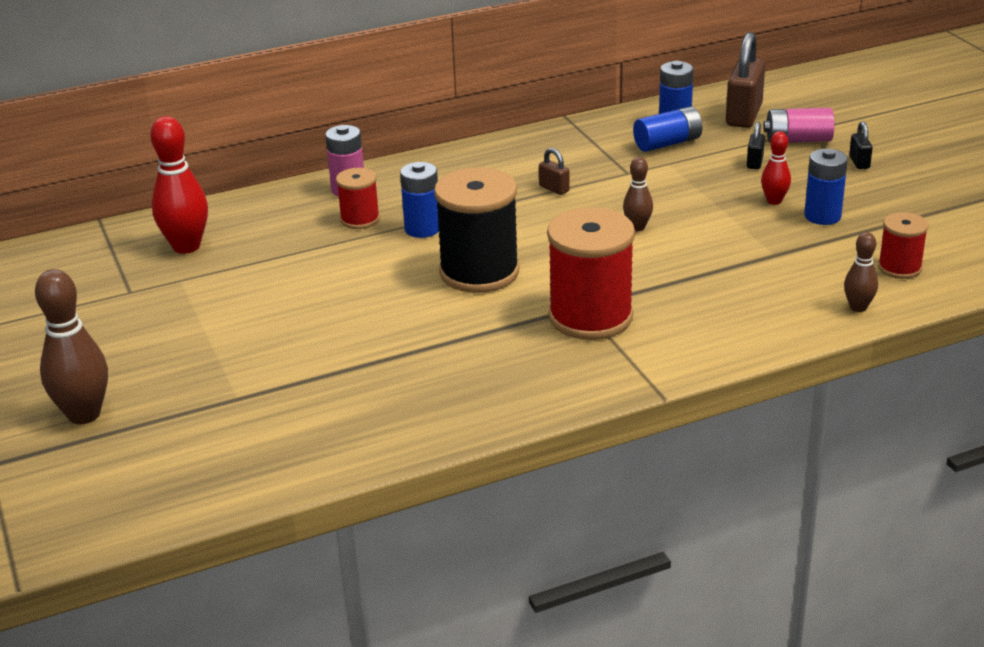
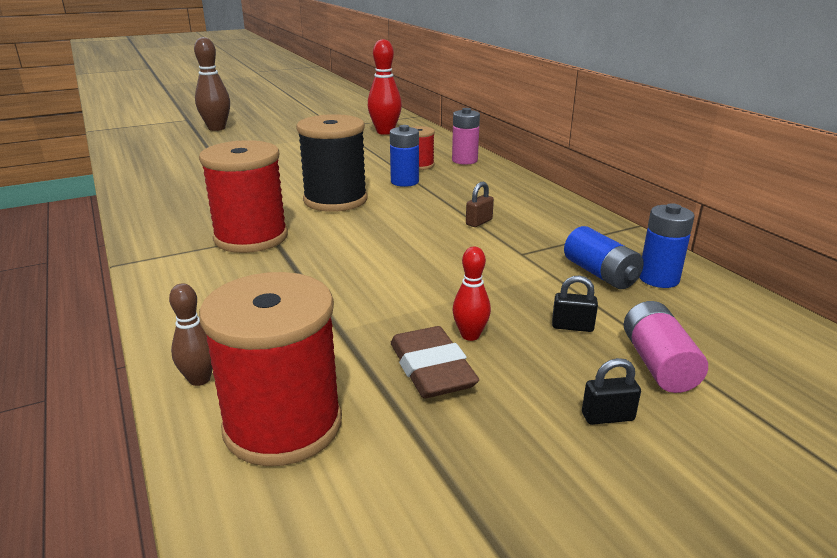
camera: 85 degrees right, 5 degrees down
brown bowling pin [623,157,653,231] -> none
brown padlock [726,32,765,128] -> none
blue battery [804,149,848,225] -> brown eraser [391,326,479,398]
red spool [878,212,928,279] -> red spool [199,272,342,466], size x1.89

